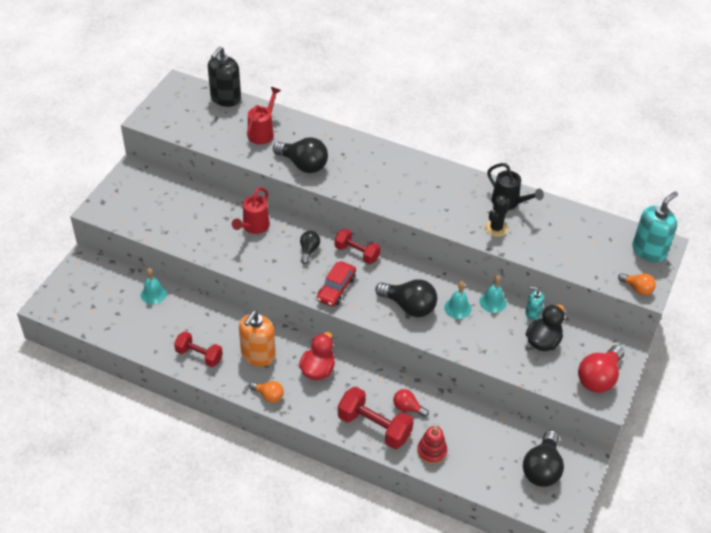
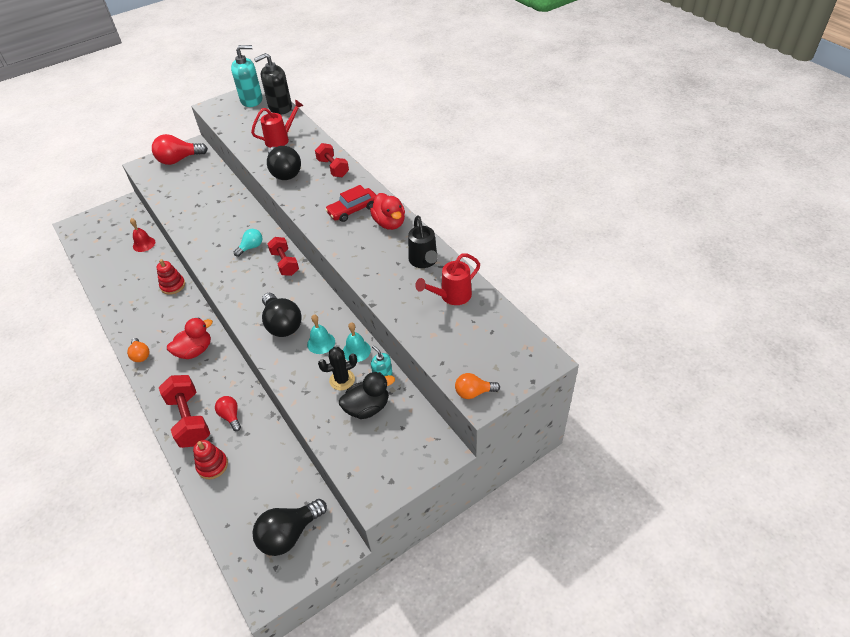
camera: 35 degrees right, 0 degrees up
turquoise bell [141,268,167,304] -> red bell [130,218,155,252]
red dumbbell [174,331,223,367] -> red dumbbell moved to [315,143,349,177]
red watering can [232,187,270,234] -> red watering can moved to [415,253,480,305]
orange soap dispenser [239,310,276,366] -> none
black light bulb [300,231,320,264] -> turquoise light bulb [234,229,262,257]
red car [317,261,356,307] -> red car moved to [325,185,376,222]
black cactus [485,195,511,237] -> black cactus moved to [318,347,357,390]
red light bulb [578,345,624,393] -> red light bulb moved to [152,134,208,165]
orange light bulb [618,273,656,295] -> orange light bulb turned 105 degrees clockwise [455,373,500,399]
turquoise soap dispenser [632,191,678,262] -> turquoise soap dispenser moved to [231,45,262,107]
none -> red stacking toy [157,259,185,295]
none -> red duck [370,193,405,230]

